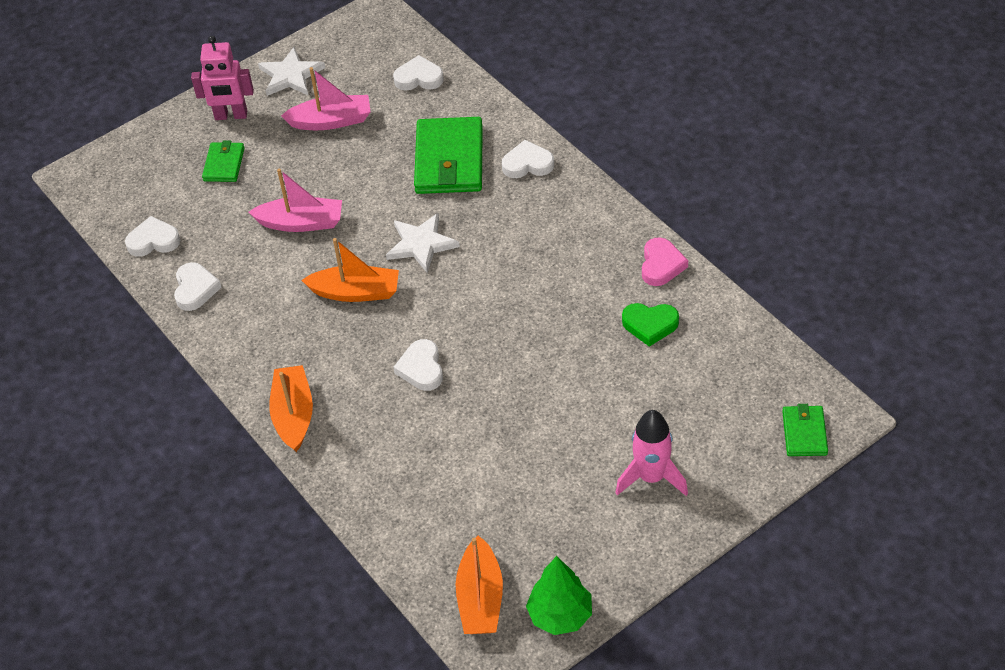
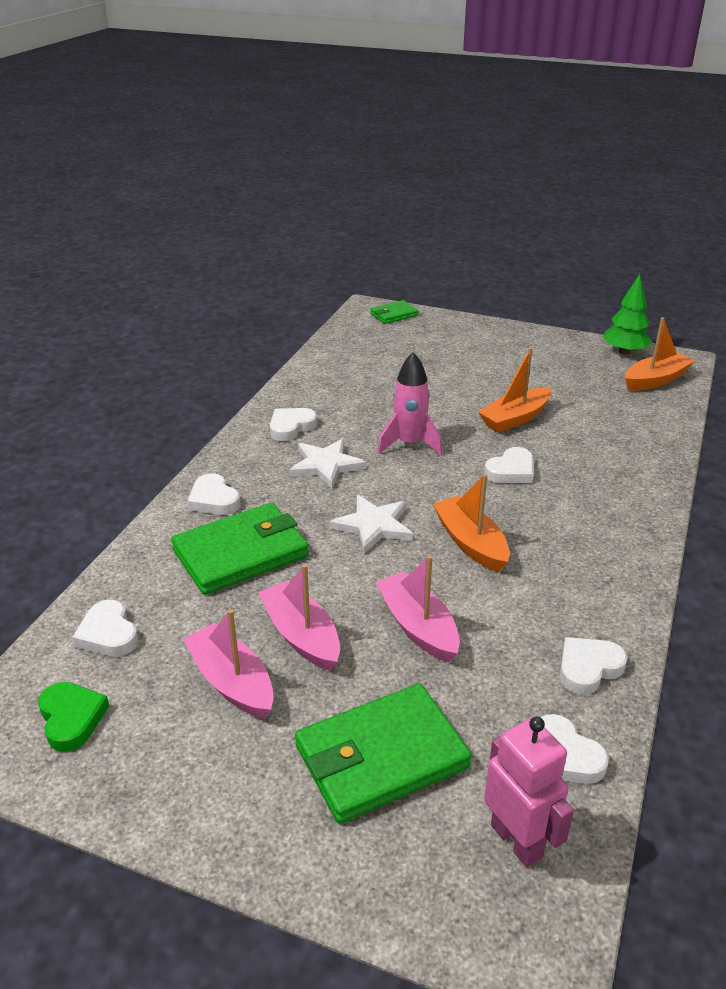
camera: 125 degrees left, 15 degrees down
pink robot [191,36,254,120] -> pink robot moved to [484,717,574,868]
green wallet [202,141,245,182] -> green wallet [295,683,472,823], size x1.91
white star [258,47,325,96] -> white star moved to [289,439,366,488]
orange boat [269,365,313,452] -> orange boat moved to [478,347,552,433]
pink rocket [615,410,688,496] -> pink rocket moved to [377,352,443,455]
green heart [622,303,679,347] -> green heart moved to [38,682,109,752]
pink heart [642,238,688,286] -> none
none -> pink boat [258,564,340,671]
none -> white heart [270,408,317,441]

